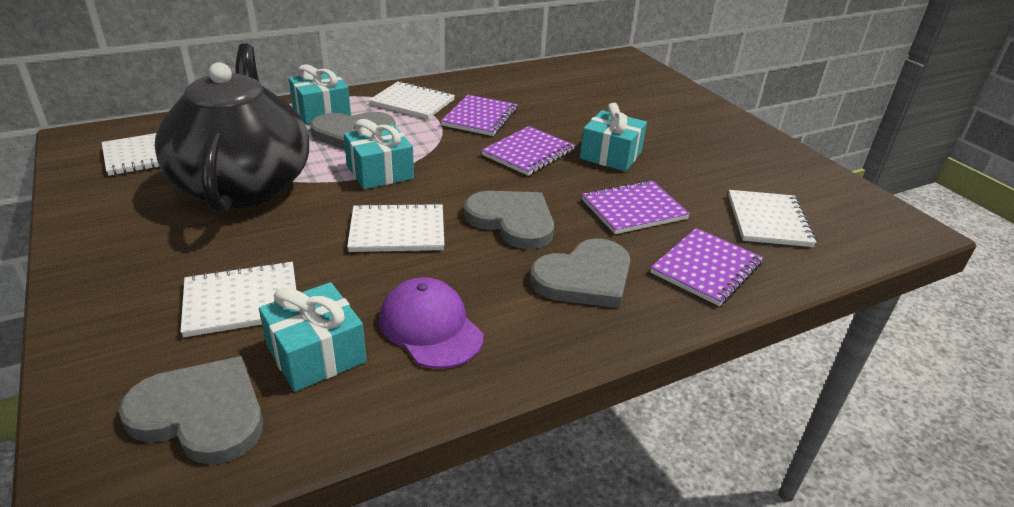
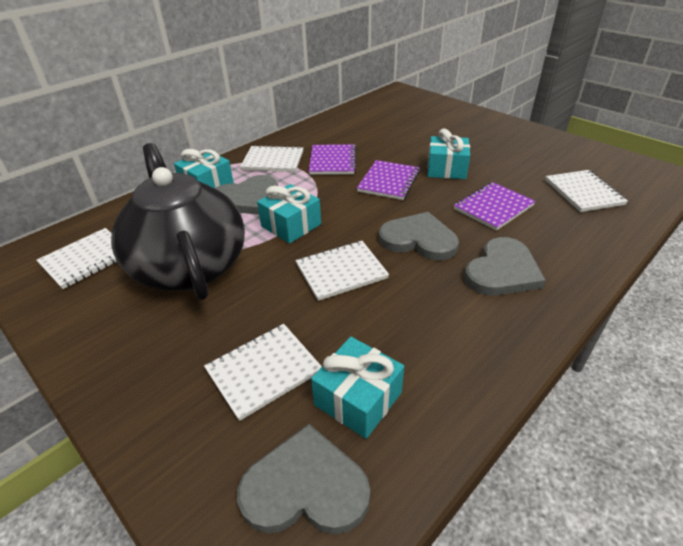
camera: 15 degrees left, 5 degrees up
purple cap [379,277,483,369] -> none
purple notebook [650,228,763,306] -> none

